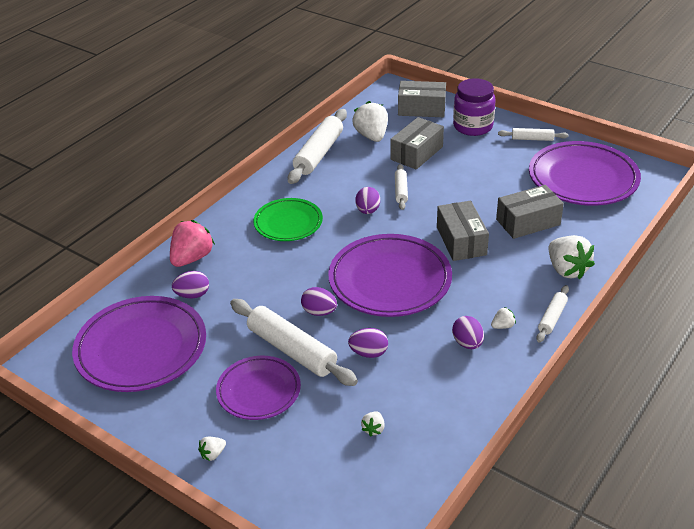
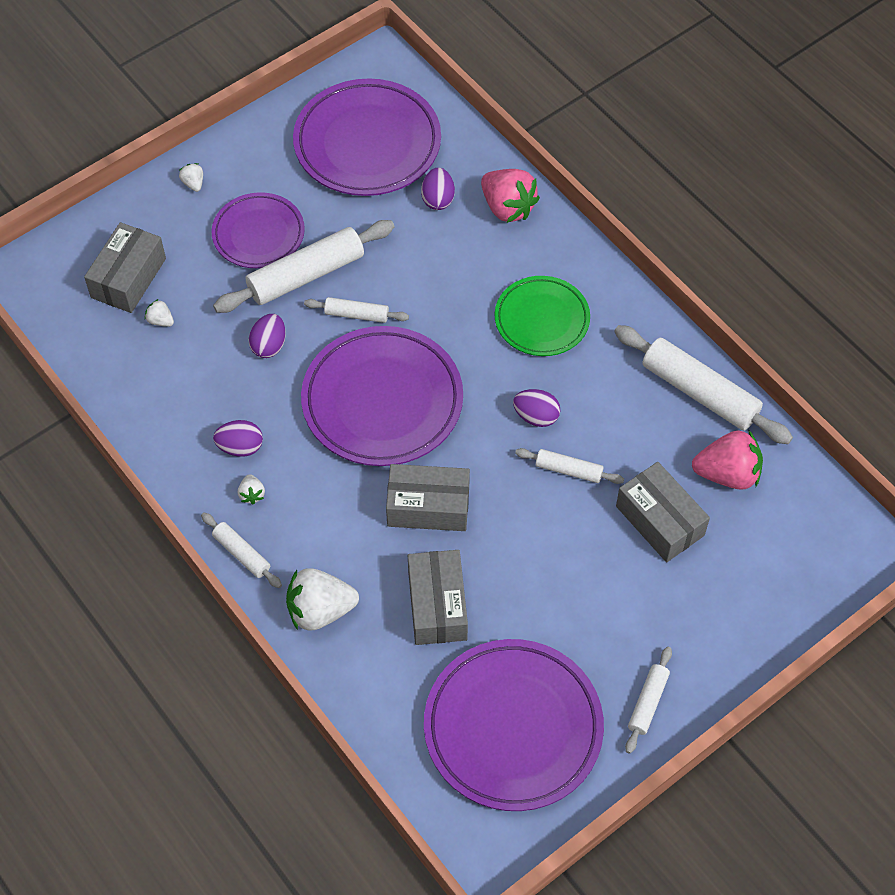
camera: 105 degrees right, 20 degrees up
purple egg [301,287,337,316] -> white rolling pin [304,297,409,323]
white strawberry [352,101,388,142] -> pink strawberry [692,430,763,490]
grey box [398,81,446,117] -> grey box moved to [84,222,166,313]
purple jar [453,78,496,136] -> none

